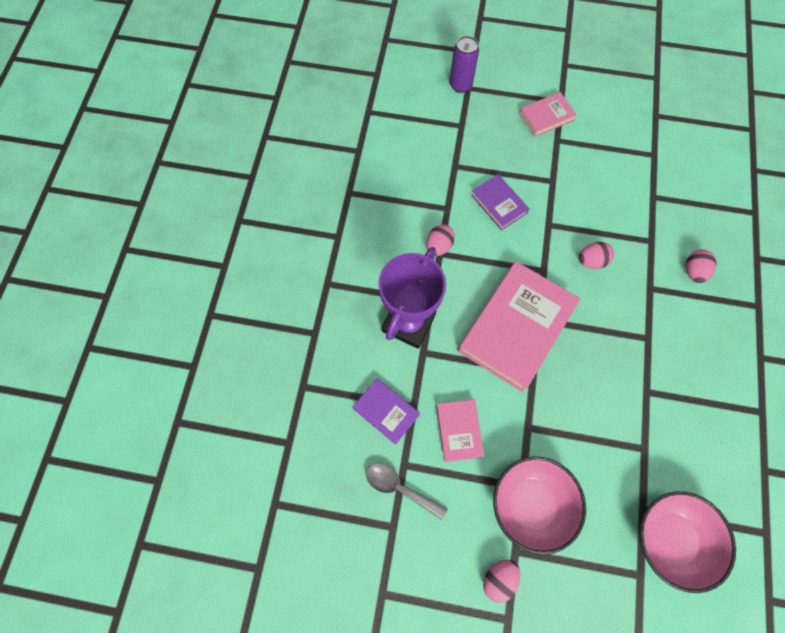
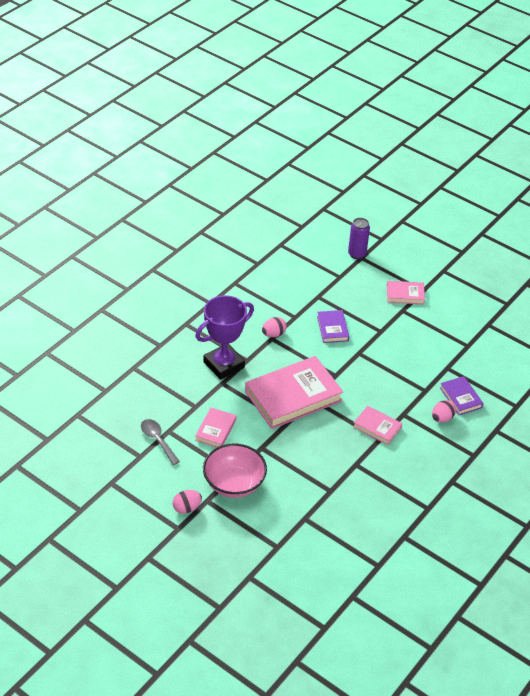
camera: 25 degrees right, 25 degrees down
purple book [353,378,420,445] -> purple book moved to [440,376,483,415]
pink egg [579,242,614,269] -> none
pink bowl [639,491,736,593] -> none
none -> pink book [353,406,402,445]

